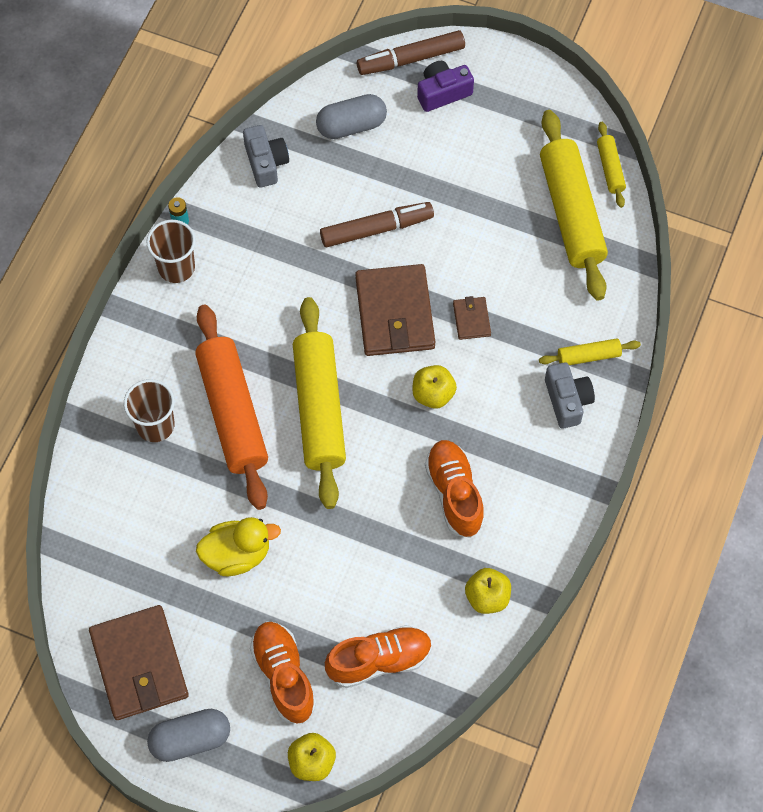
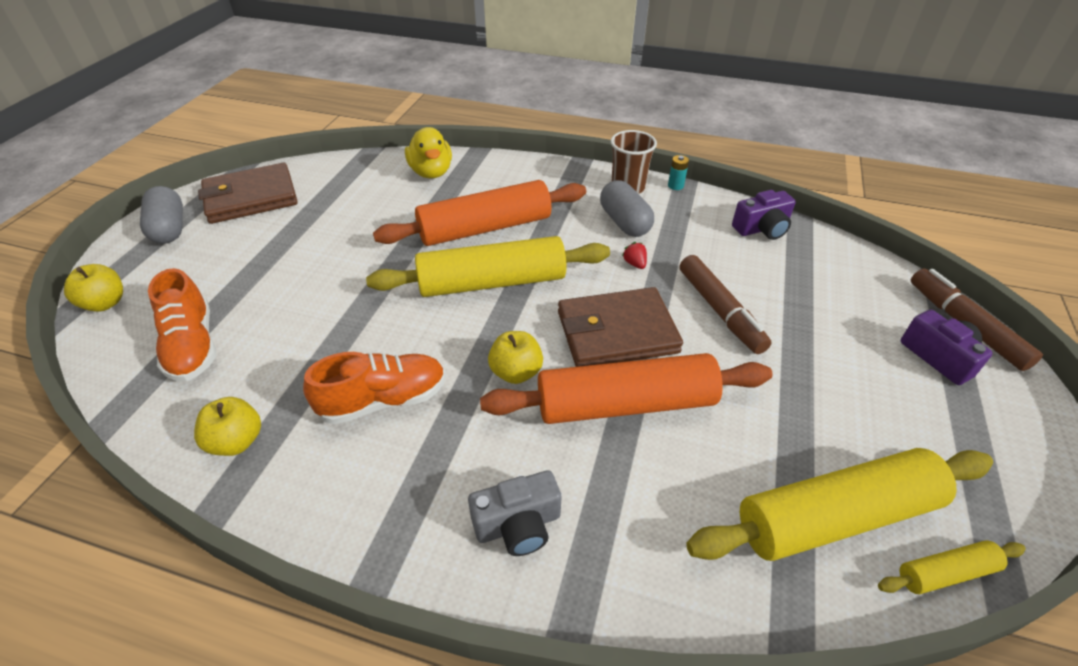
camera: 85 degrees right, 20 degrees down
brown cup [124,379,175,442] -> none
yellow duck [196,517,281,576] -> yellow duck moved to [405,127,452,178]
grey camera [243,125,289,188] -> purple camera [732,190,796,240]
orange shoe [250,622,316,723] -> none
grey capsule [316,94,387,139] -> grey capsule moved to [600,180,654,237]
brown wallet [453,296,491,340] -> orange rolling pin [480,353,773,424]
yellow rolling pin [539,339,641,365] -> none
none -> red strawberry [622,242,647,269]

